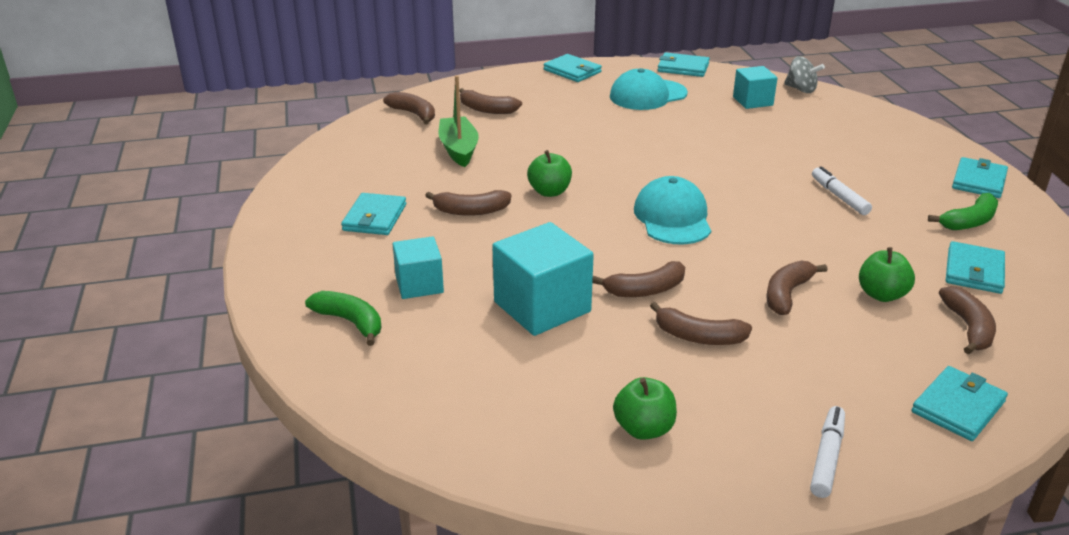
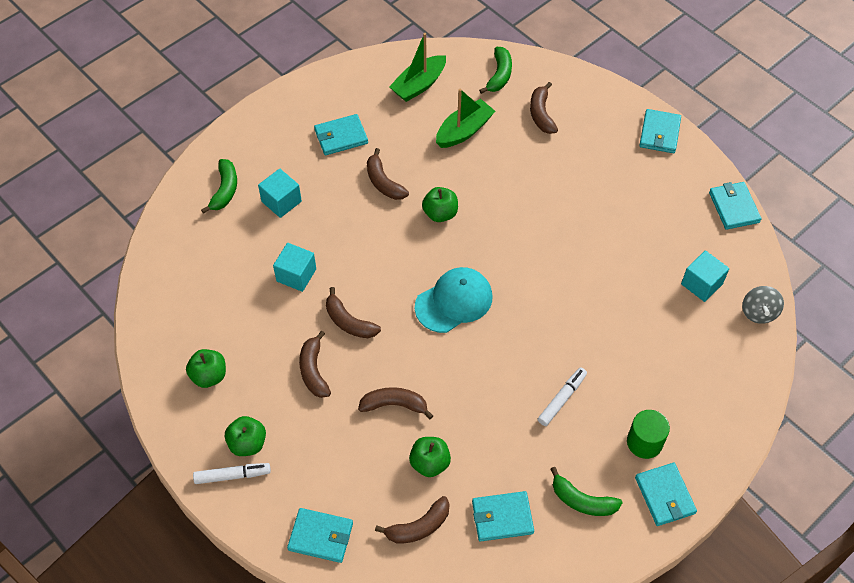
camera: 60 degrees right, 25 degrees up
brown banana [383,92,435,124] -> green banana [479,47,512,94]
turquoise cube [492,222,594,336] -> turquoise cube [273,243,316,292], size x0.61
turquoise cap [610,68,688,110] -> none
turquoise wallet [952,157,1008,198] -> turquoise wallet turned 75 degrees clockwise [635,463,697,526]
none -> green apple [225,416,266,456]
none -> green boat [389,33,446,102]
none -> green cylinder [627,410,670,459]

